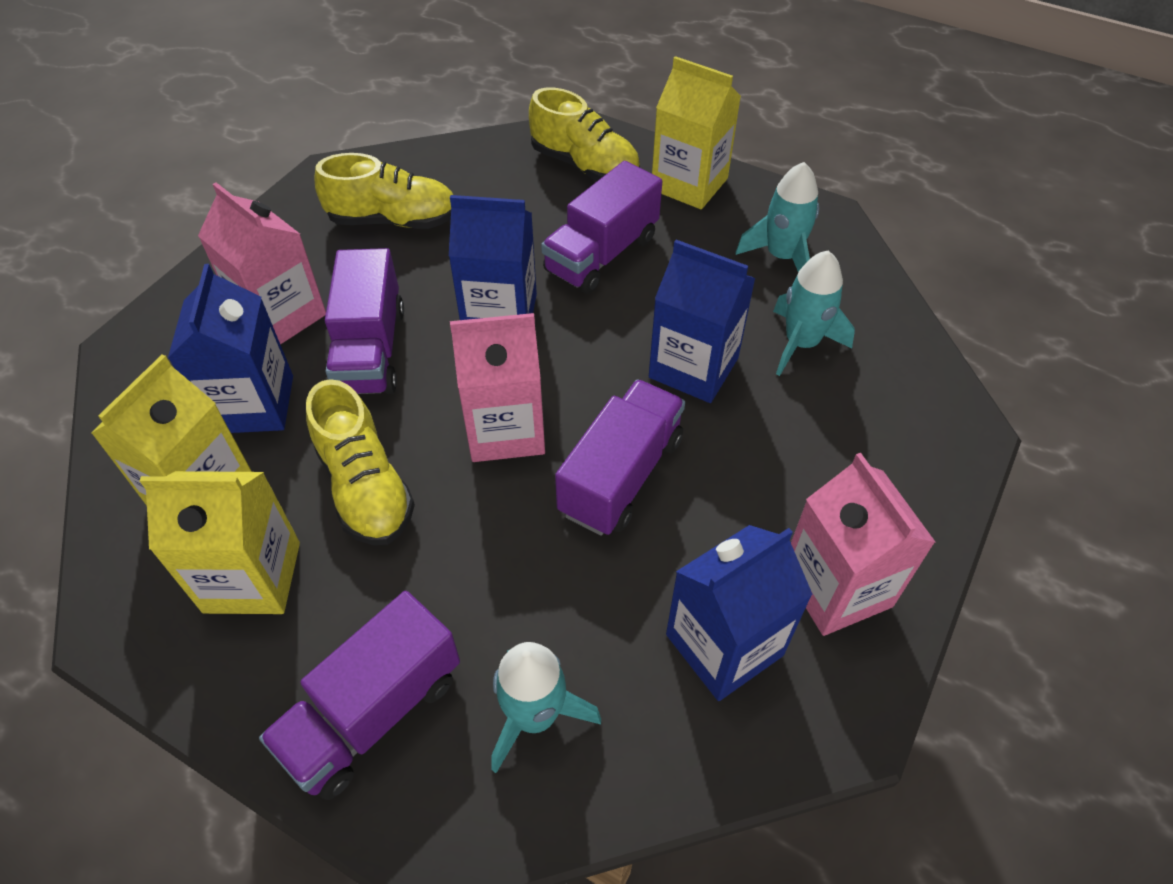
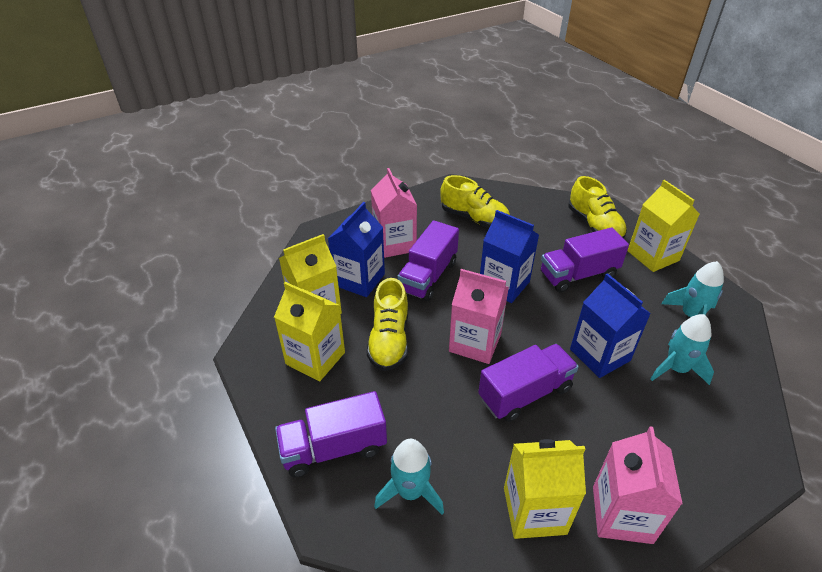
camera: 30 degrees right, 10 degrees down
blue carton [666,525,813,701] -> yellow carton [504,439,586,539]

